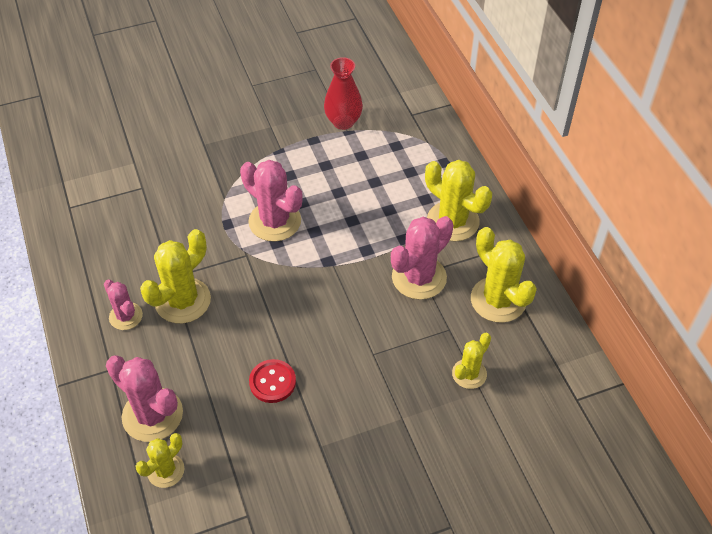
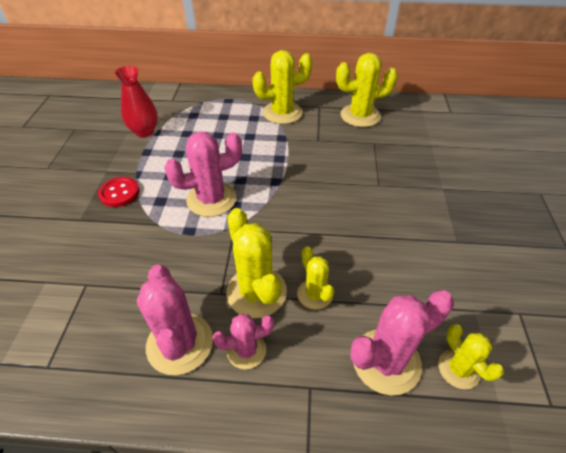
camera: 65 degrees left, 5 degrees down
red button [249,359,296,403] -> red button moved to [98,177,139,207]
pink cactus [391,216,453,300] -> pink cactus moved to [137,264,213,375]
yellow cactus [452,333,491,389] -> yellow cactus moved to [297,247,334,310]

